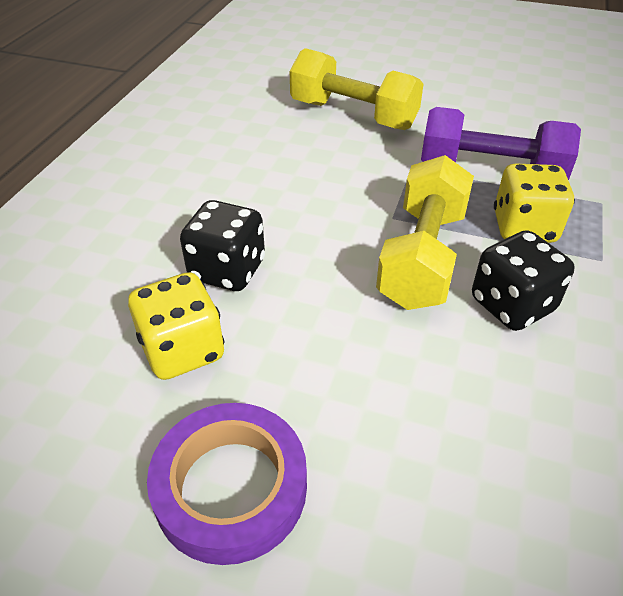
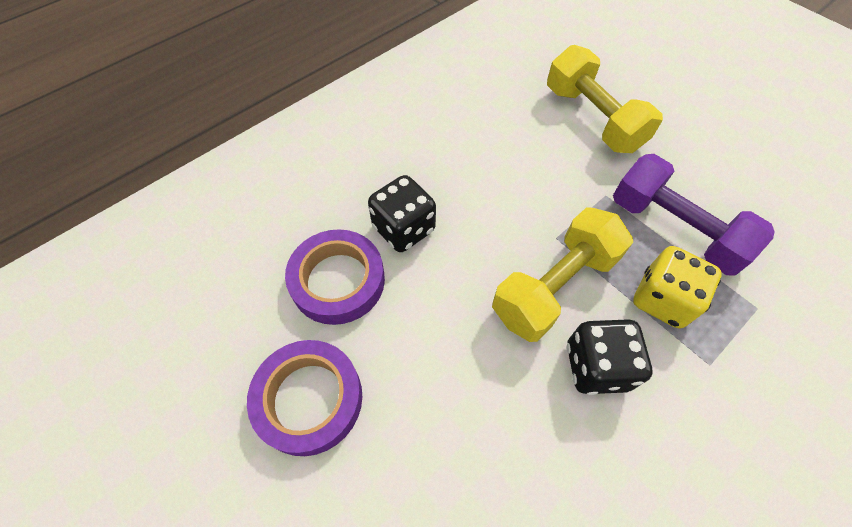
camera: 30 degrees right, 15 degrees up
yellow dice [128,272,224,380] -> purple tape [285,229,385,325]

